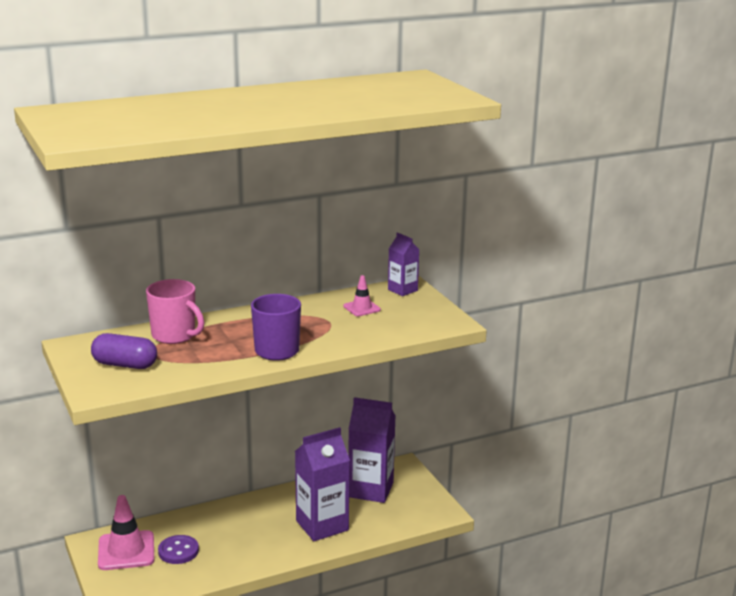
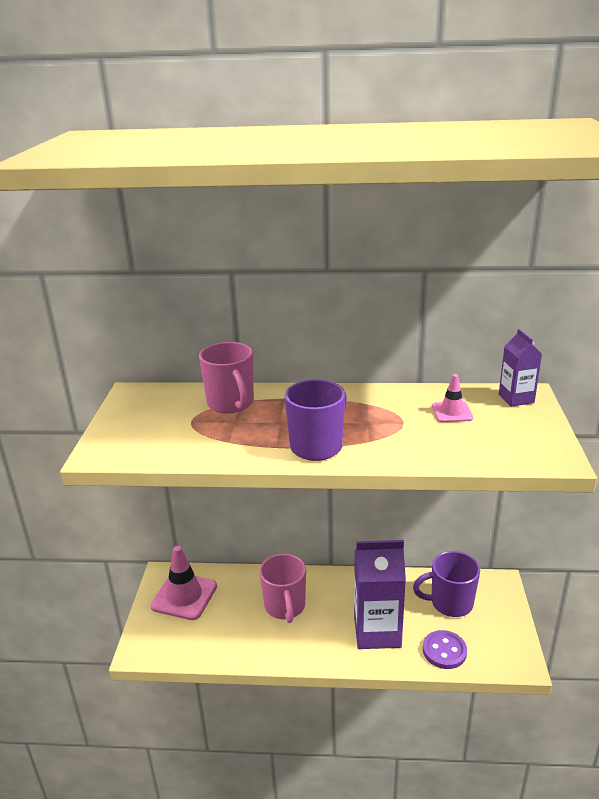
camera: 30 degrees right, 5 degrees up
purple capsule [91,333,157,369] -> none
purple button [158,535,199,564] -> purple button moved to [423,630,467,669]
purple carton [348,397,396,503] -> purple mug [413,551,480,617]
none -> pink mug [260,554,306,623]

